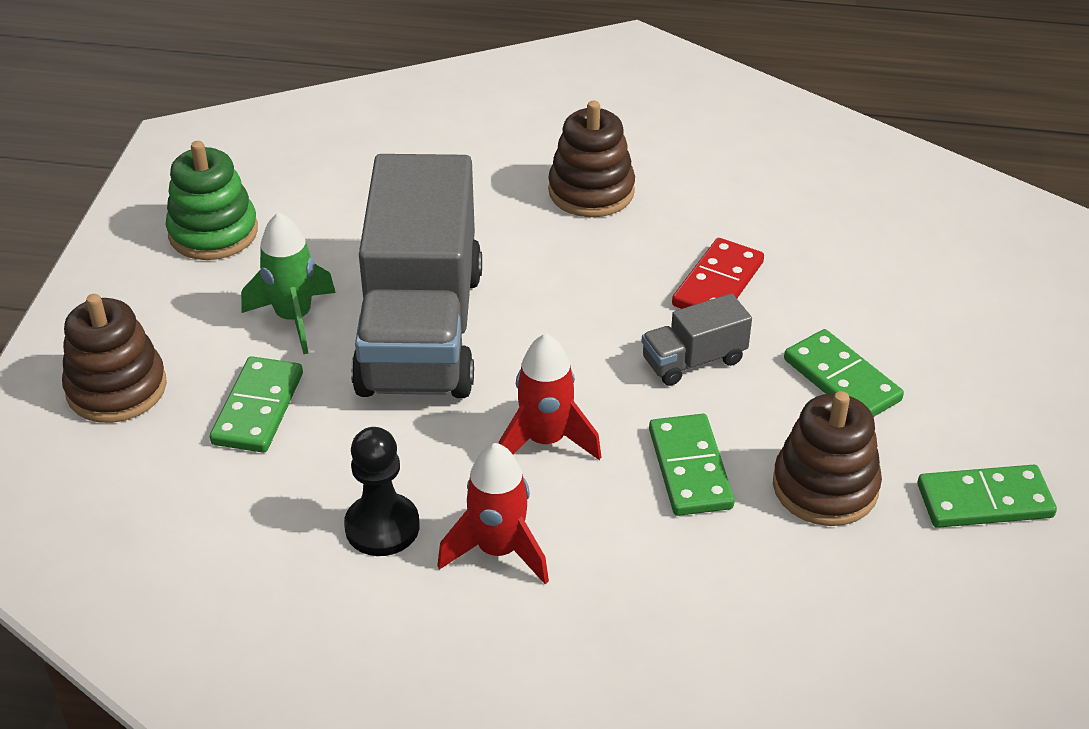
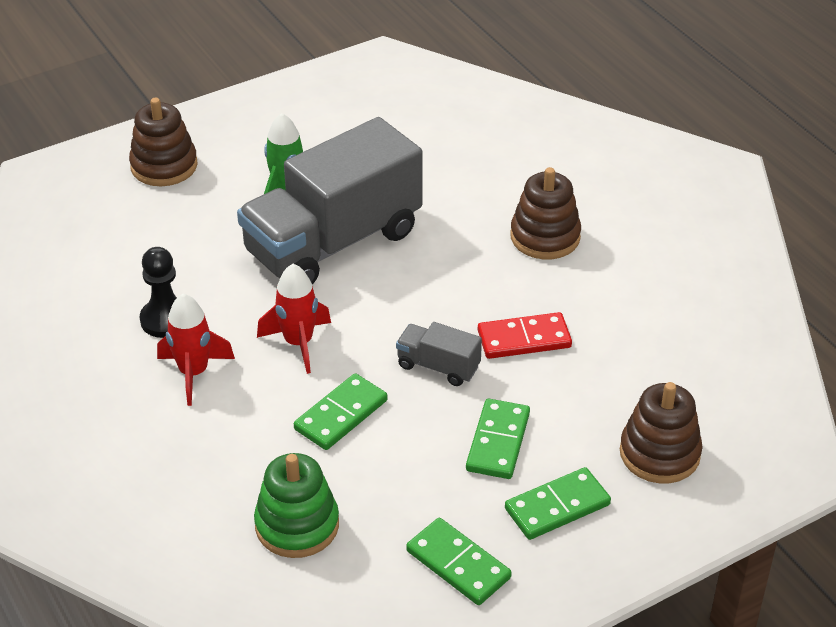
camera: 50 degrees right, 0 degrees up
green stacking toy [166,141,258,260] -> green stacking toy moved to [254,453,339,558]
green domino [210,356,303,453] -> green domino moved to [505,467,611,540]
brown stacking toy [773,391,882,526] -> brown stacking toy moved to [620,382,703,483]

